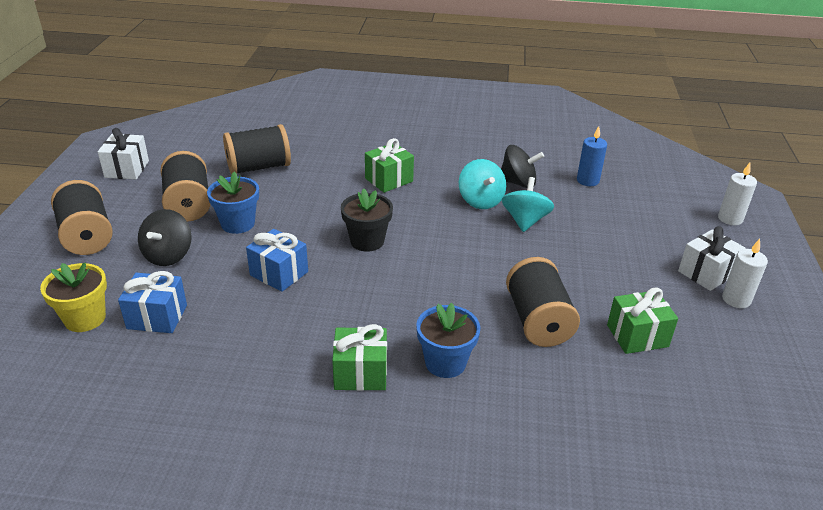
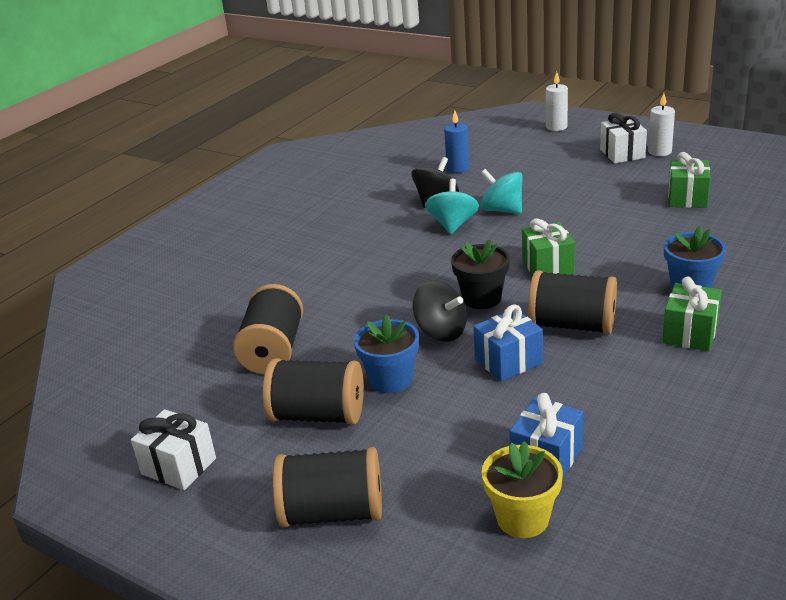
camera: 60 degrees left, 5 degrees down
black spinning top [138,209,192,266] -> black spinning top moved to [412,280,467,342]
green gift [365,138,414,193] -> green gift moved to [522,218,575,275]
turquoise spinning top [459,159,506,209] -> turquoise spinning top turned 90 degrees counterclockwise [425,179,479,234]
black spool [506,257,580,347] -> black spool moved to [528,270,617,335]

